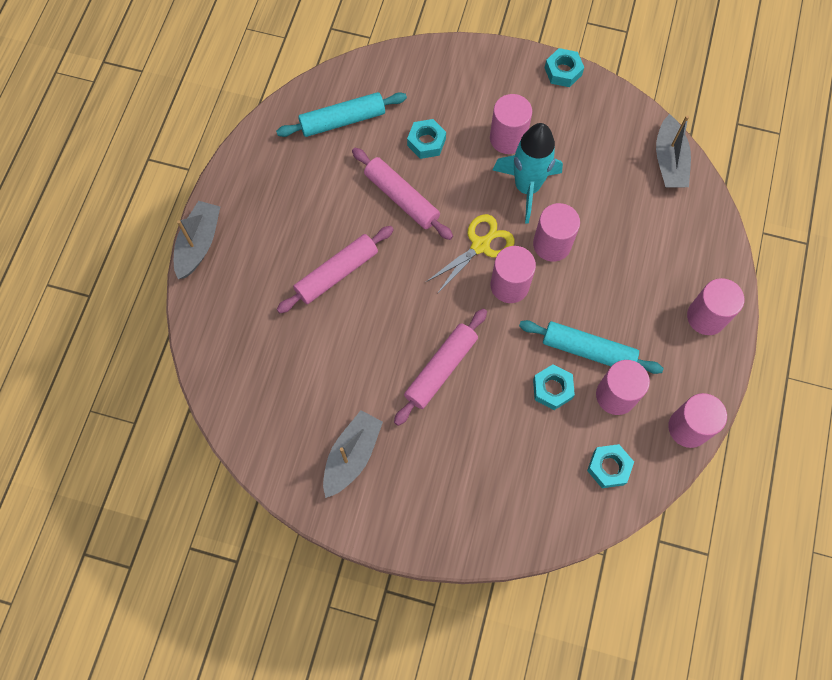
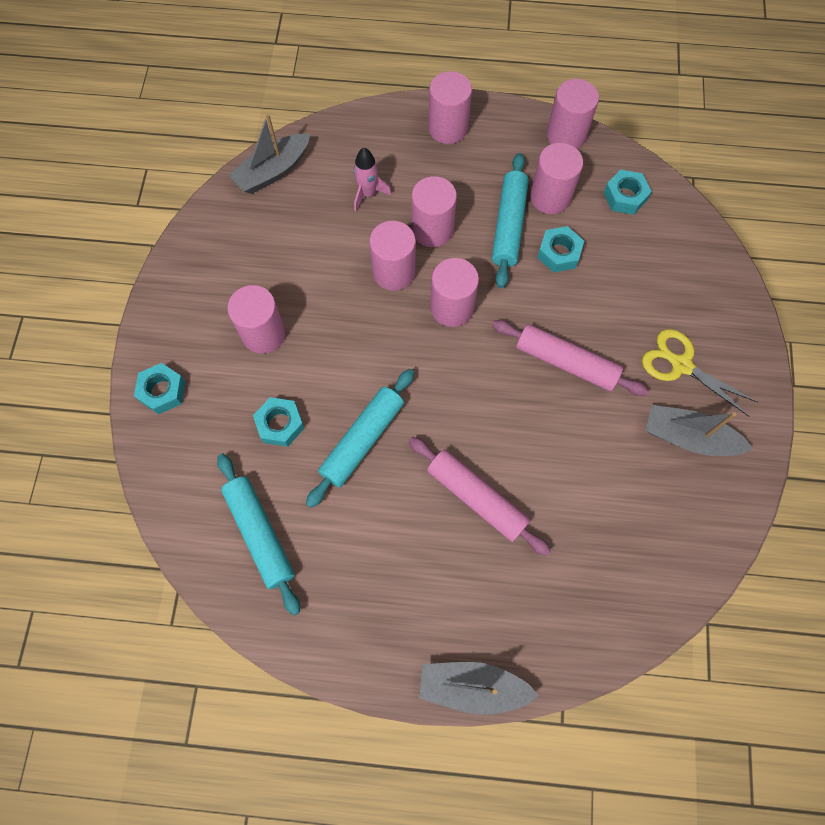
camera: 100 degrees left, 0 degrees up
pink rolling pin [352,148,453,240] -> turquoise rolling pin [306,369,414,508]
yellow scissors [426,214,515,294] -> yellow scissors moved to [642,329,758,417]
turquoise rocket [493,123,563,223] -> none
turquoise nut [545,48,584,87] -> turquoise nut moved to [134,363,186,414]
grey boat [656,114,691,187] -> grey boat turned 150 degrees clockwise [229,114,310,194]
none -> pink rocket [353,148,392,211]
none -> pink cylinder [412,176,457,247]

